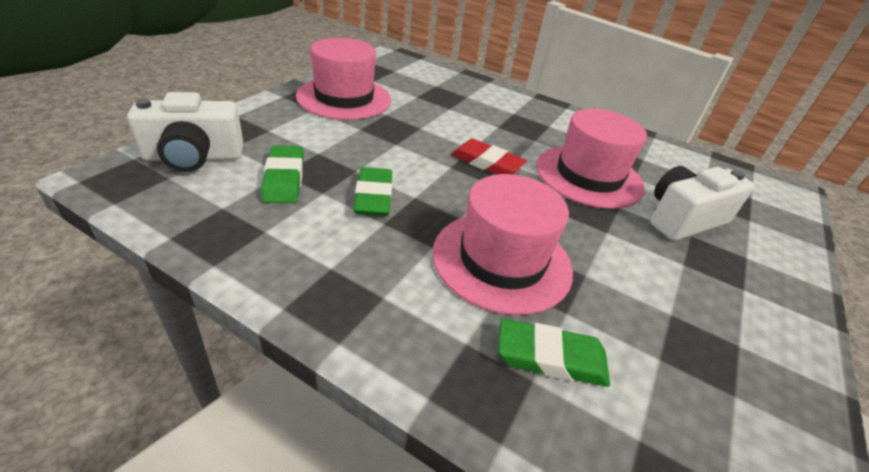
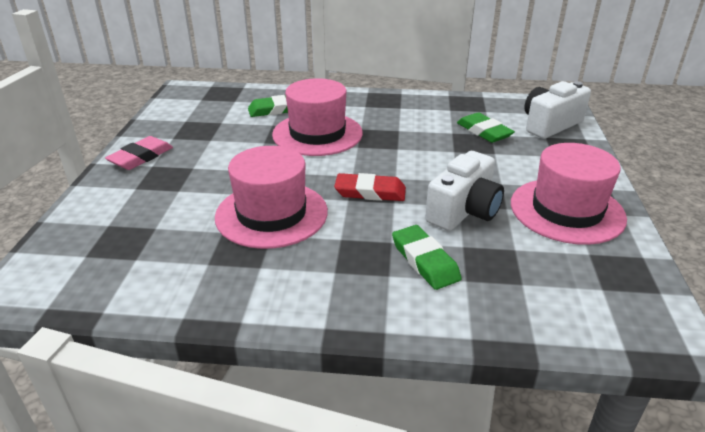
camera: 160 degrees right, 5 degrees down
green eraser [353,167,392,216] -> green eraser moved to [392,225,462,290]
white camera [650,166,755,240] -> white camera moved to [425,151,504,231]
none -> pink eraser [105,136,173,170]

